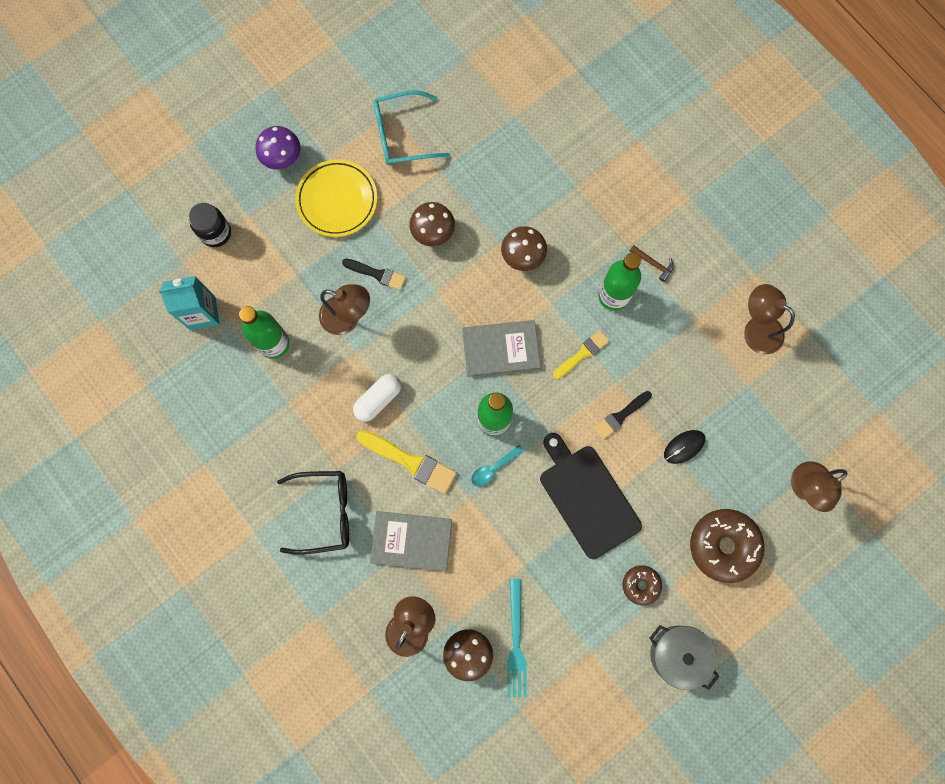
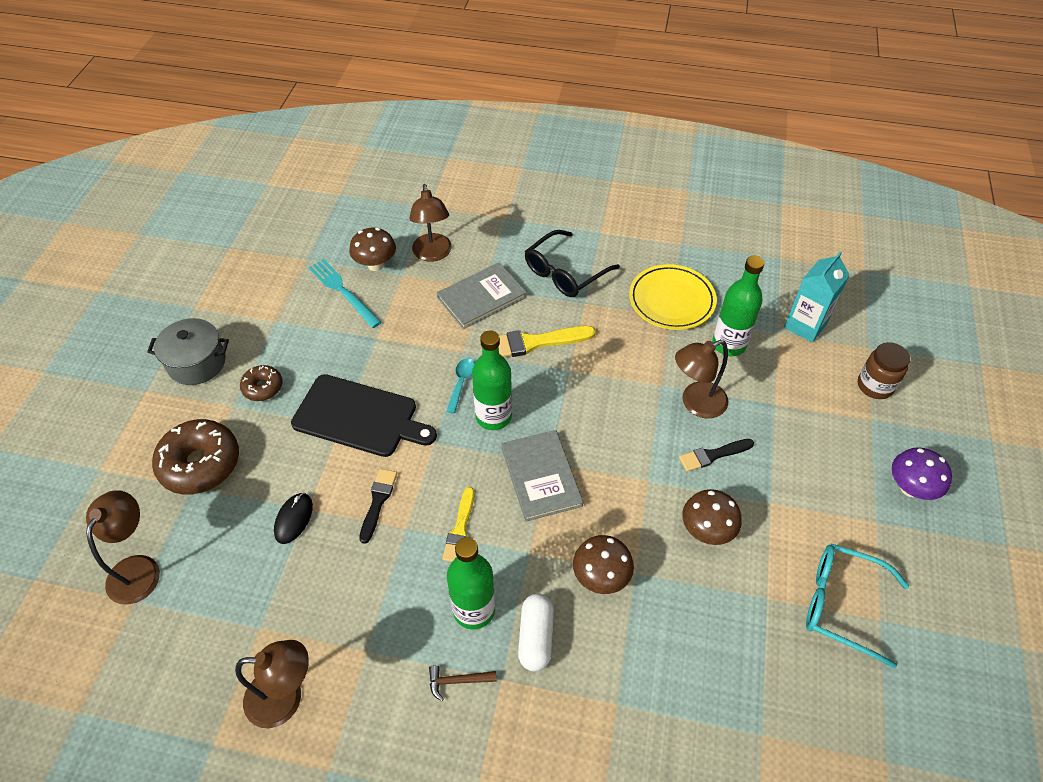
camera: 140 degrees right, 25 degrees down
black jar [188,203,231,247] -> brown jar [858,342,910,399]
yellow plate [295,160,377,237] -> yellow plate moved to [629,264,717,330]
white capsule [353,374,401,422] -> white capsule moved to [518,593,554,672]
turquoise glasses [373,90,450,165] -> turquoise glasses turned 105 degrees counterclockwise [806,544,909,668]
grey book [462,320,541,377] -> grey book turned 60 degrees counterclockwise [501,430,583,522]

